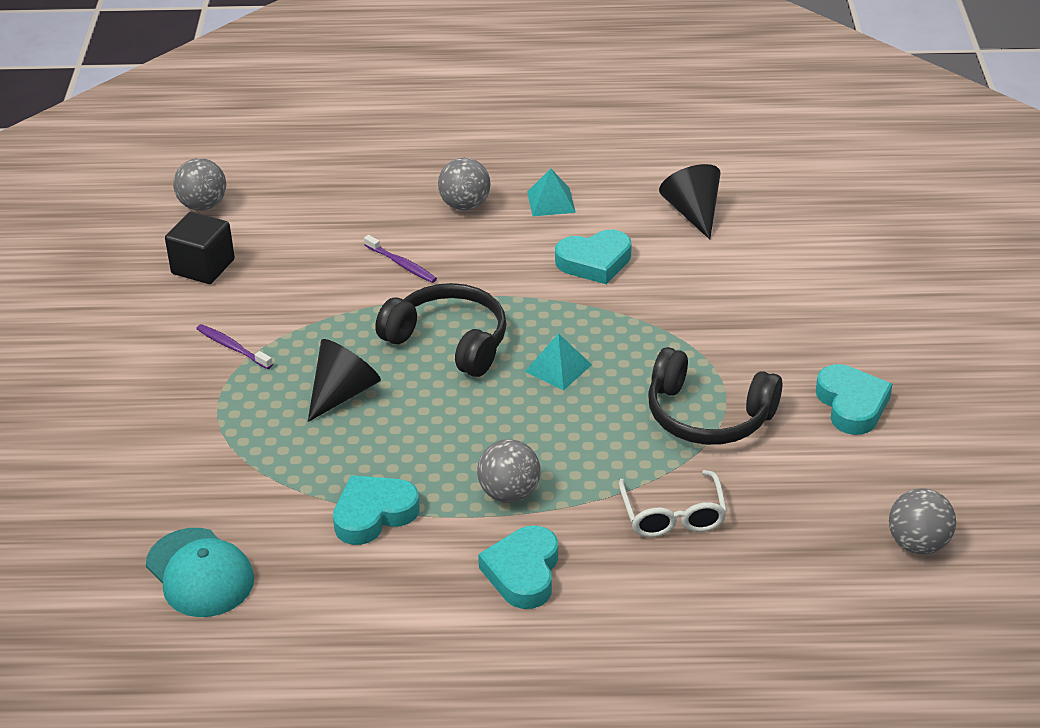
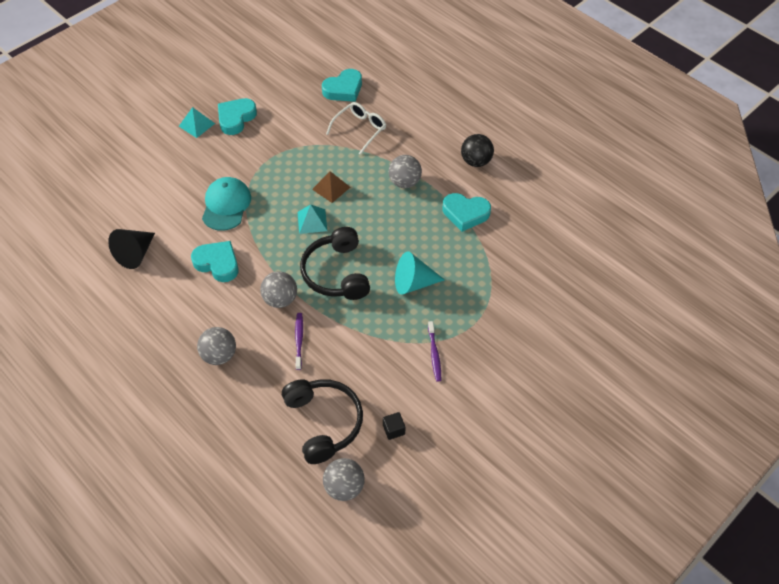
camera: 135 degrees left, 15 degrees up
turquoise cap [146,528,254,617] -> turquoise cap moved to [202,177,251,231]
black cube [165,212,235,284] -> black cube [383,412,405,440], size x0.52
black cone [308,339,381,422] -> turquoise cone [395,251,445,295]
turquoise heart [478,526,558,609] -> turquoise heart moved to [322,69,362,102]
turquoise pyramid [527,169,576,216] -> turquoise pyramid moved to [179,107,215,138]
black headphones [648,347,783,445] -> black headphones moved to [282,379,363,464]
grey ball [889,488,956,554] -> grey ball moved to [260,271,297,308]
none -> brown pyramid [312,171,350,203]
none -> black ball [461,134,494,167]

